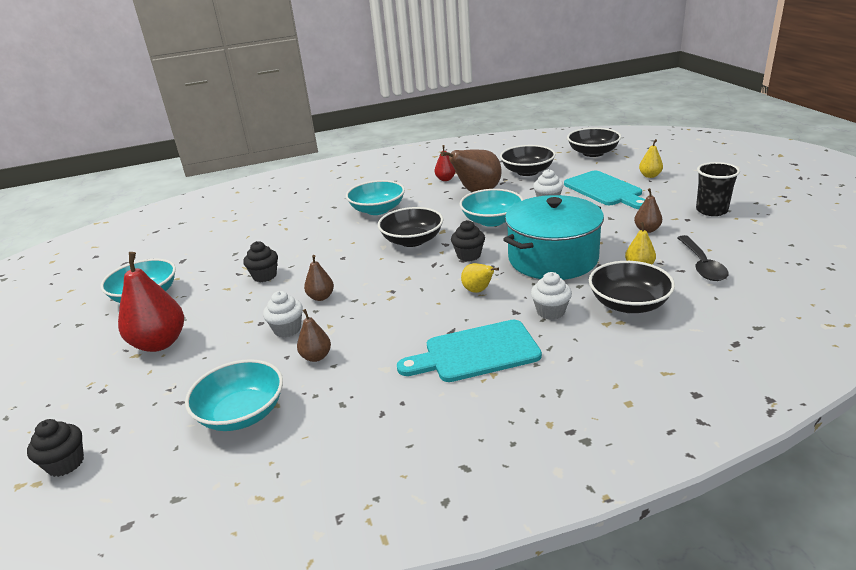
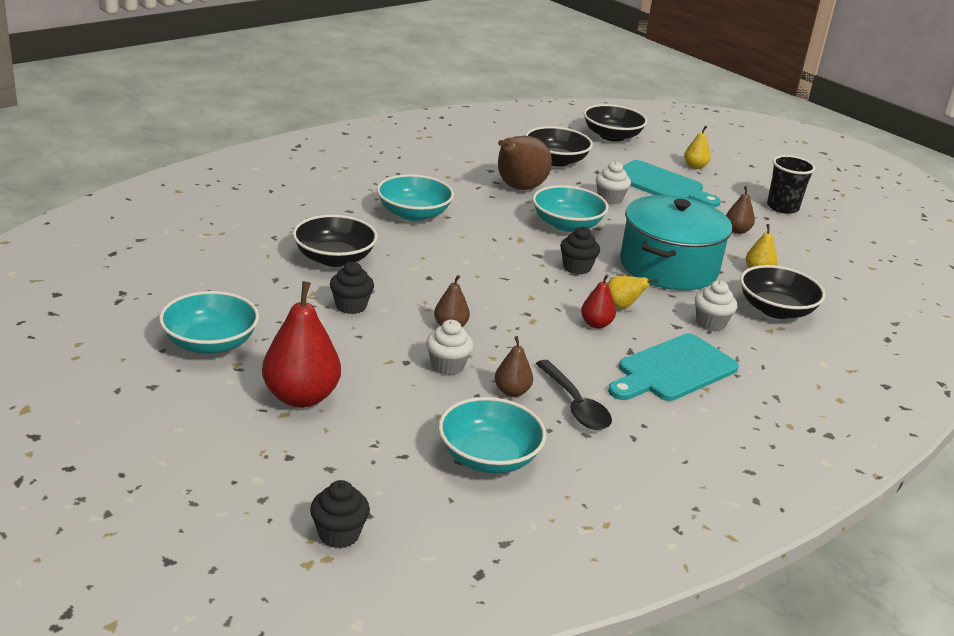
camera: 30 degrees left, 0 degrees up
black bowl [378,207,443,247] -> black bowl moved to [293,215,378,267]
red pear [434,145,456,181] -> red pear moved to [581,274,616,329]
black spoon [677,235,729,281] -> black spoon moved to [536,360,612,430]

